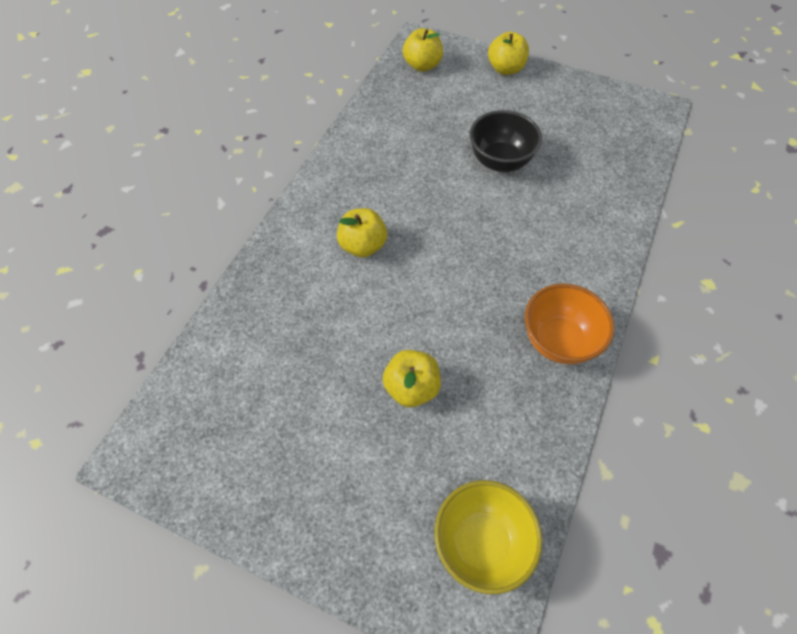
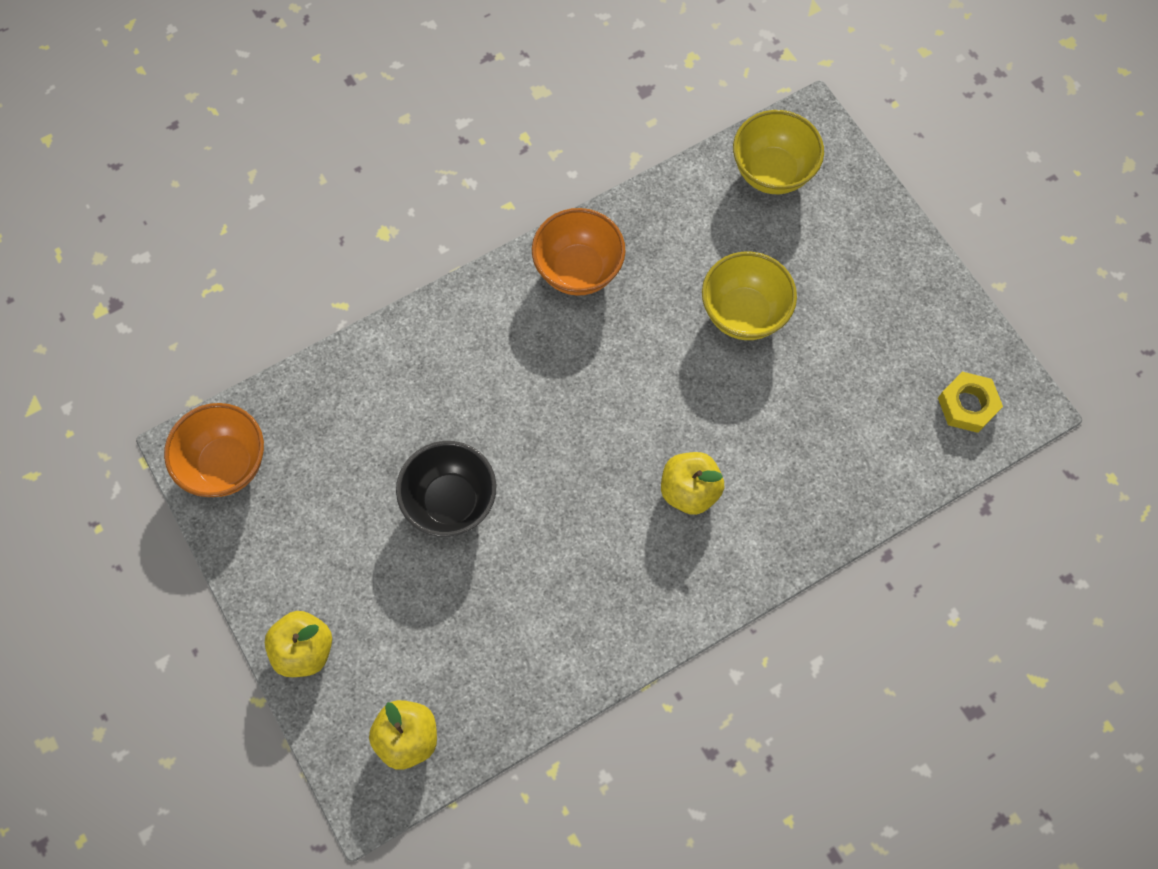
camera: 145 degrees left, 10 degrees up
yellow apple [383,350,441,407] -> yellow bowl [702,252,797,340]
none -> orange bowl [164,403,264,497]
none -> yellow nut [938,372,1003,433]

